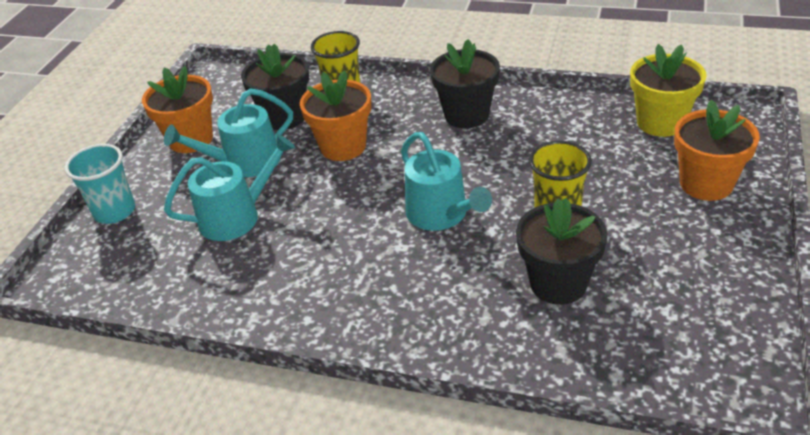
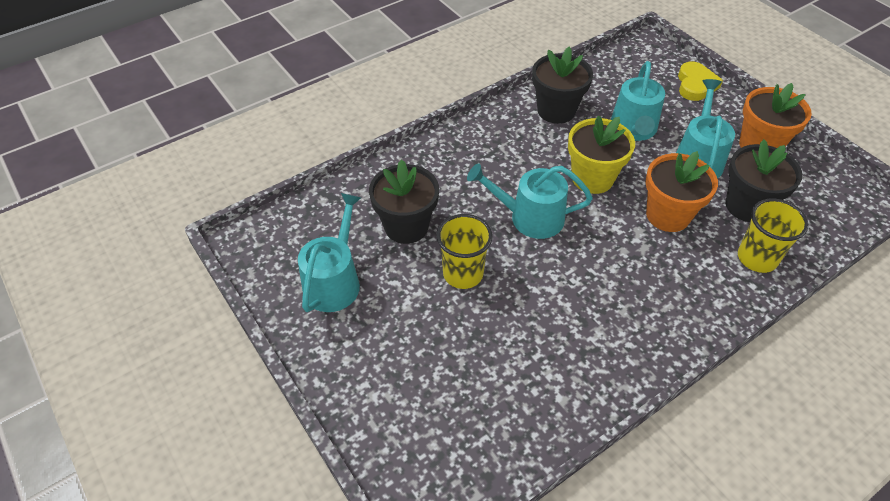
camera: 125 degrees right, 10 degrees up
turquoise cup [65,144,135,224] -> yellow heart [678,61,723,101]
black flower pot [430,39,500,128] -> black flower pot moved to [532,47,593,124]
yellow flower pot [630,44,707,137] -> yellow flower pot moved to [568,116,635,194]
orange flower pot [674,100,760,201] -> none
none -> turquoise watering can [298,193,361,312]

